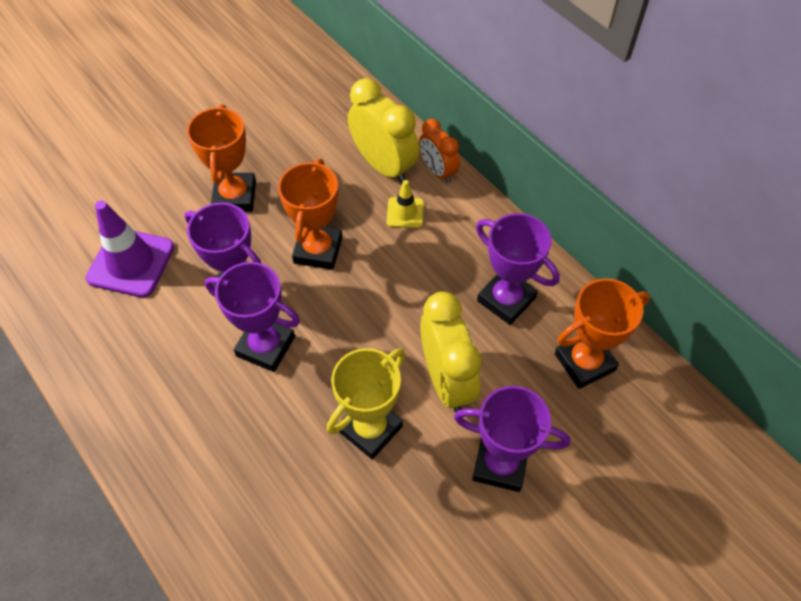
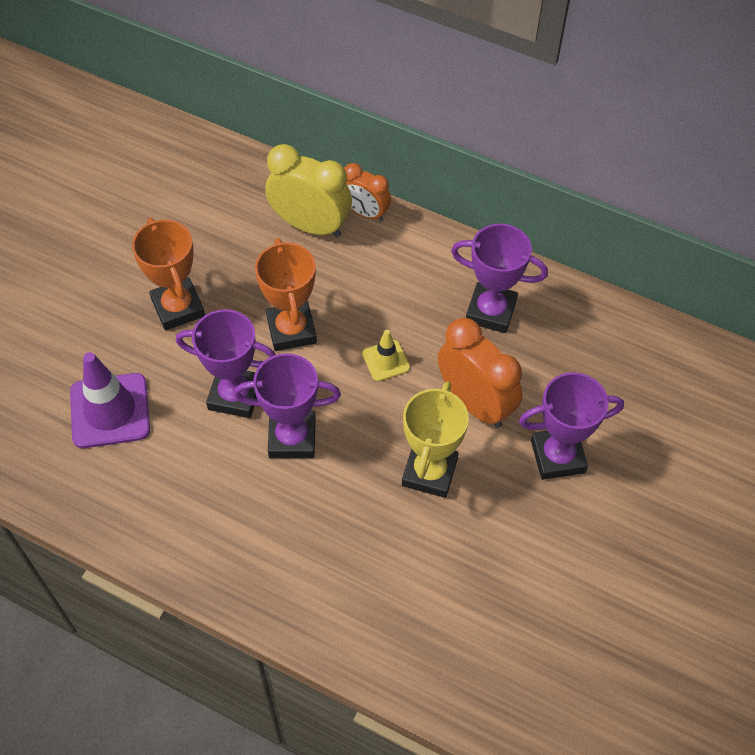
camera: 25 degrees left, 0 degrees up
yellow traffic cone [387,180,424,228] -> yellow traffic cone moved to [362,330,410,381]
yellow clock [420,292,482,412] -> orange clock [438,318,522,428]
orange trophy [555,278,650,389] -> none

